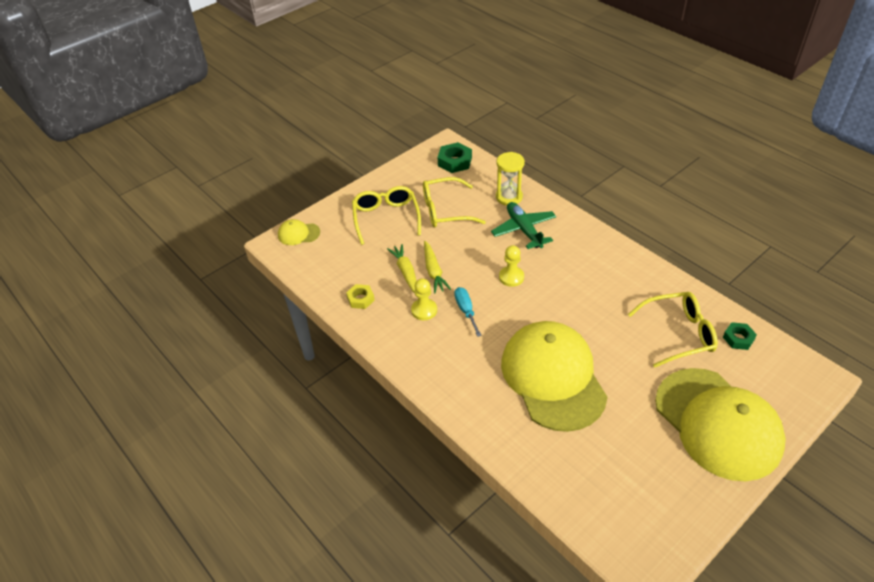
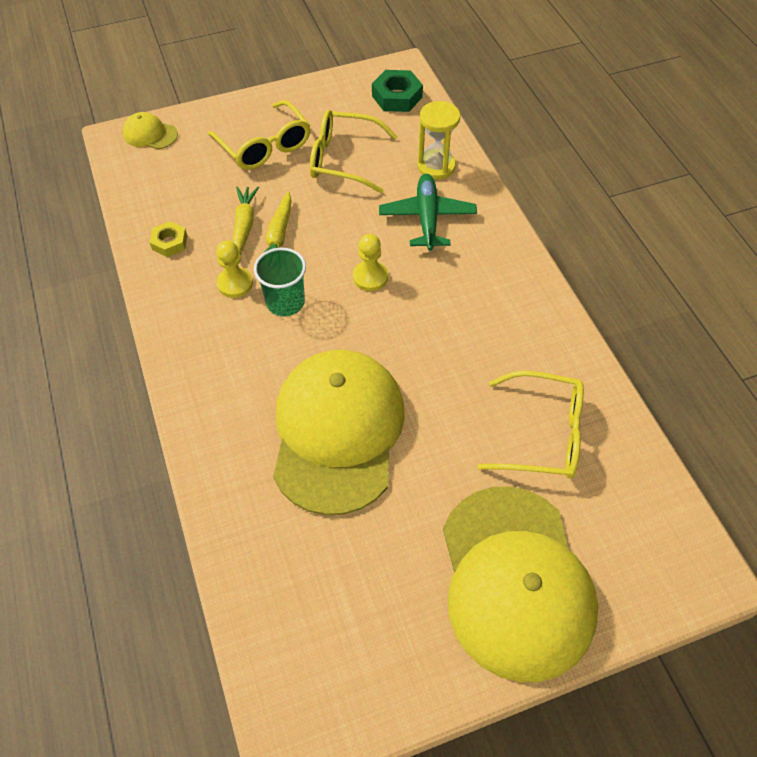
camera: 20 degrees right, 10 degrees up
yellow glasses [352,186,421,245] -> yellow glasses turned 135 degrees clockwise [208,100,310,170]
turquoise screwdriver [454,287,482,337] -> green cup [254,248,306,316]
green nut [723,322,757,350] -> none

